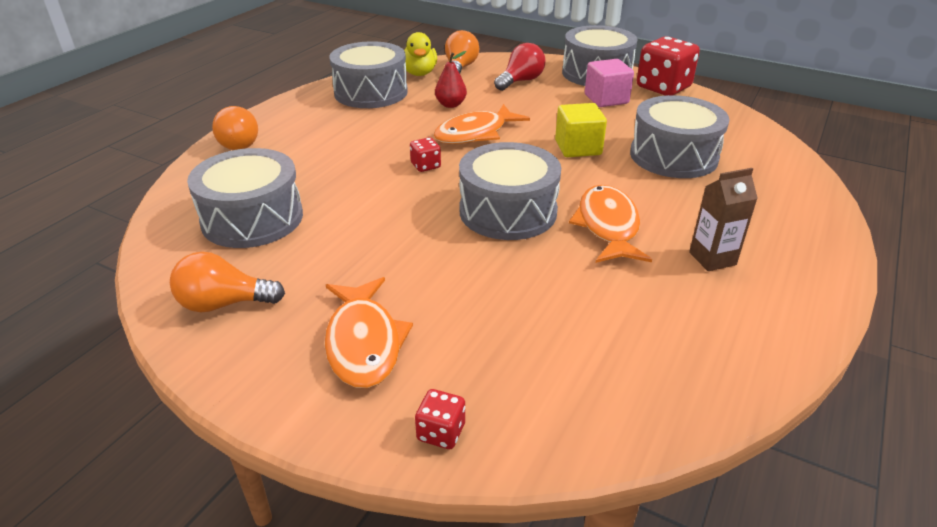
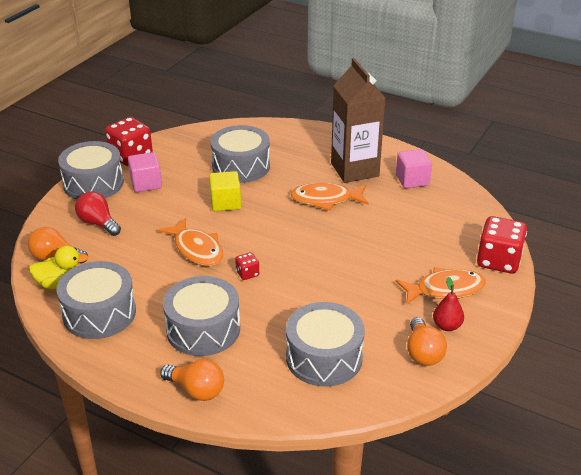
camera: 90 degrees left, 0 degrees up
orange light bulb [212,106,258,150] -> orange light bulb turned 45 degrees clockwise [160,359,224,401]
red dice [415,389,465,449] -> red dice [477,216,527,274], size x2.13
red pear [435,51,467,108] -> red pear moved to [433,277,464,331]
grey drum [459,142,561,240] -> grey drum moved to [163,276,240,356]
brown carton [689,168,758,271] -> brown carton [331,58,385,183], size x2.08
none -> pink cube [396,149,432,189]

